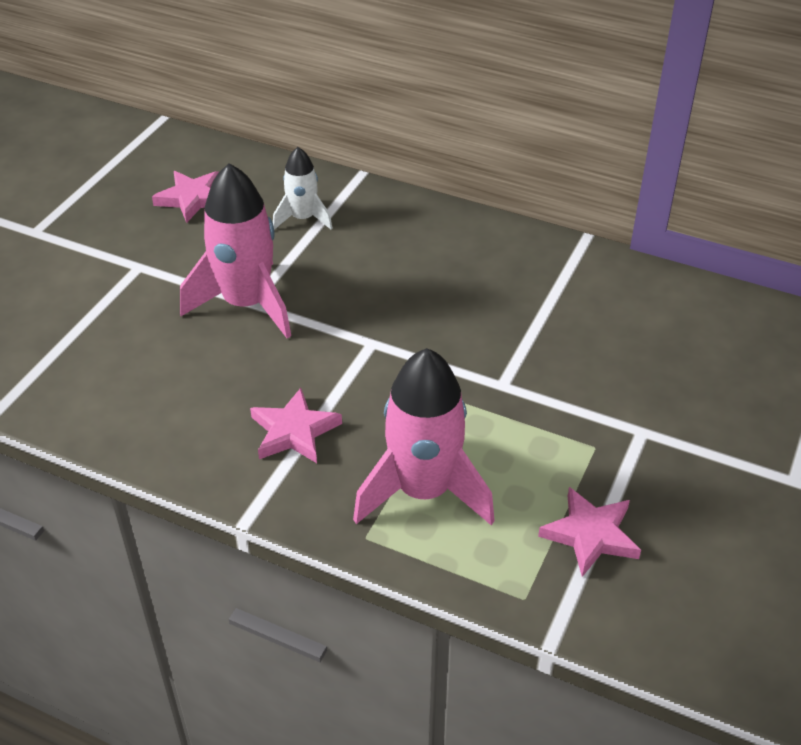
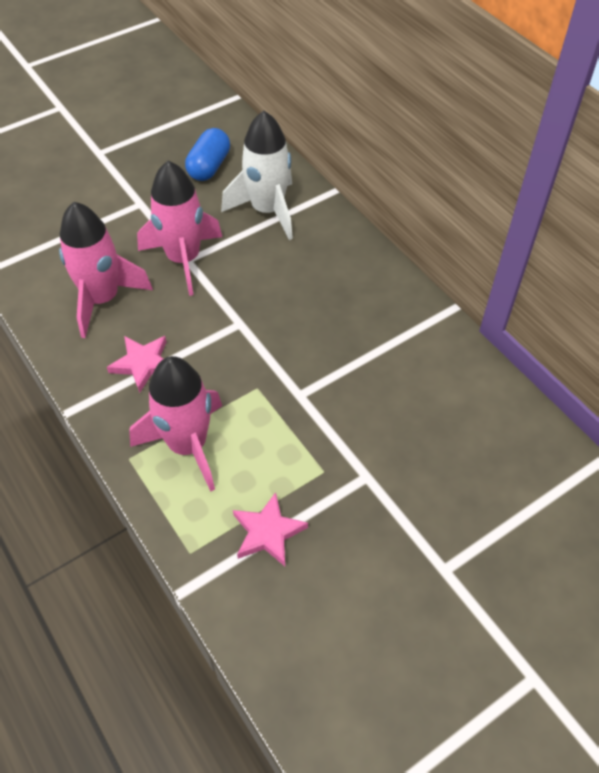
camera: 30 degrees right, 10 degrees up
pink star [152,171,219,223] -> blue capsule [185,128,230,181]
white rocket [273,147,332,230] -> white rocket [221,111,293,240], size x1.82
none -> pink rocket [59,202,153,338]

